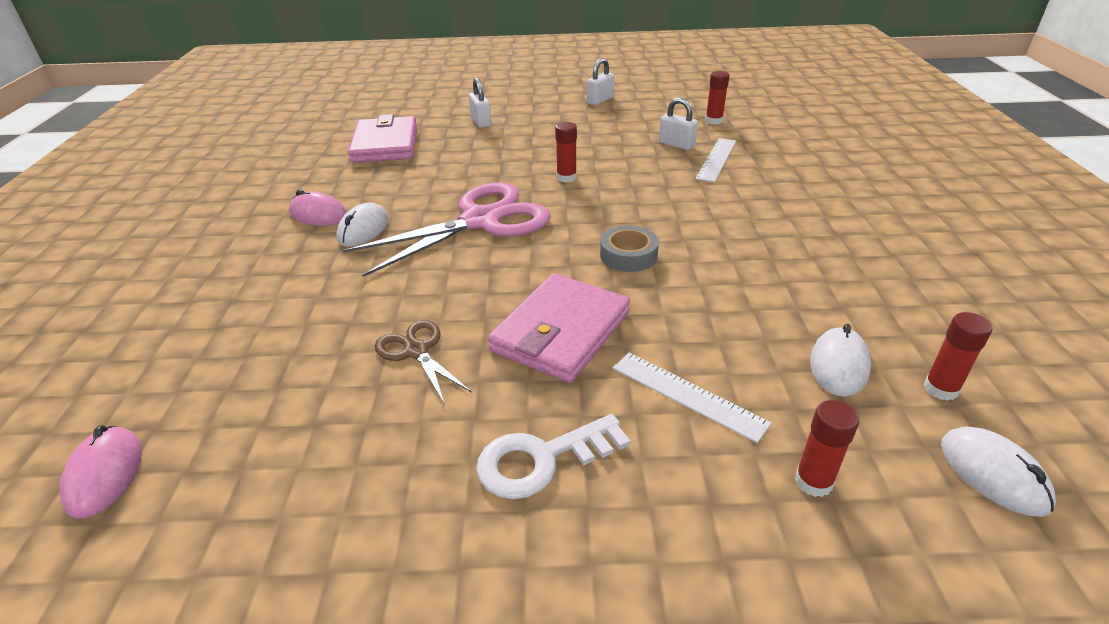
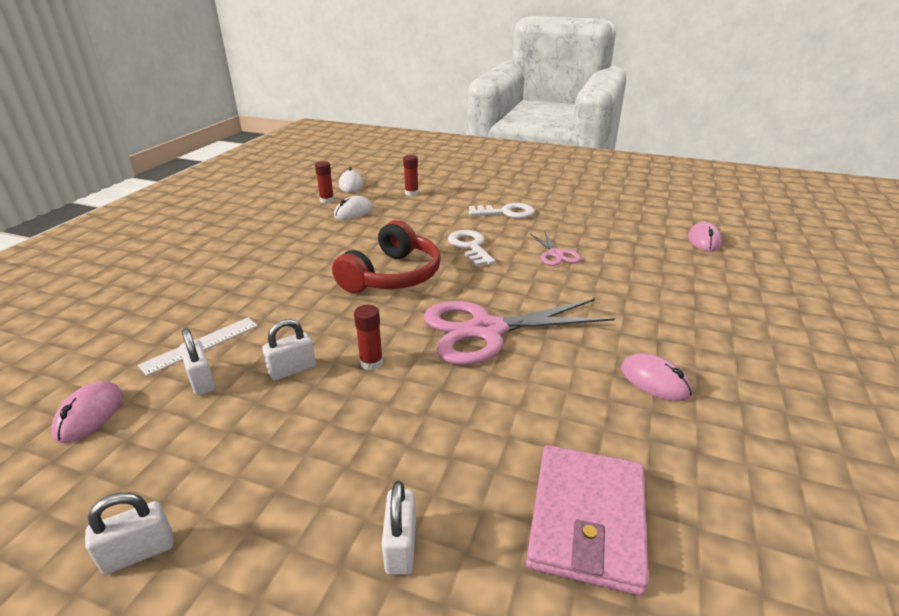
camera: 160 degrees left, 5 degrees down
white mouse [336,203,389,247] -> none
brown scissors [375,320,472,405] -> pink scissors [530,231,581,266]
pink wallet [488,273,630,383] -> white key [448,230,496,267]
grey tape [600,225,659,272] -> red headphones [332,220,441,293]
white ruler [613,353,772,443] -> none
red glue stick [705,71,730,124] -> pink mouse [52,381,122,443]
none -> white padlock [262,319,316,381]

